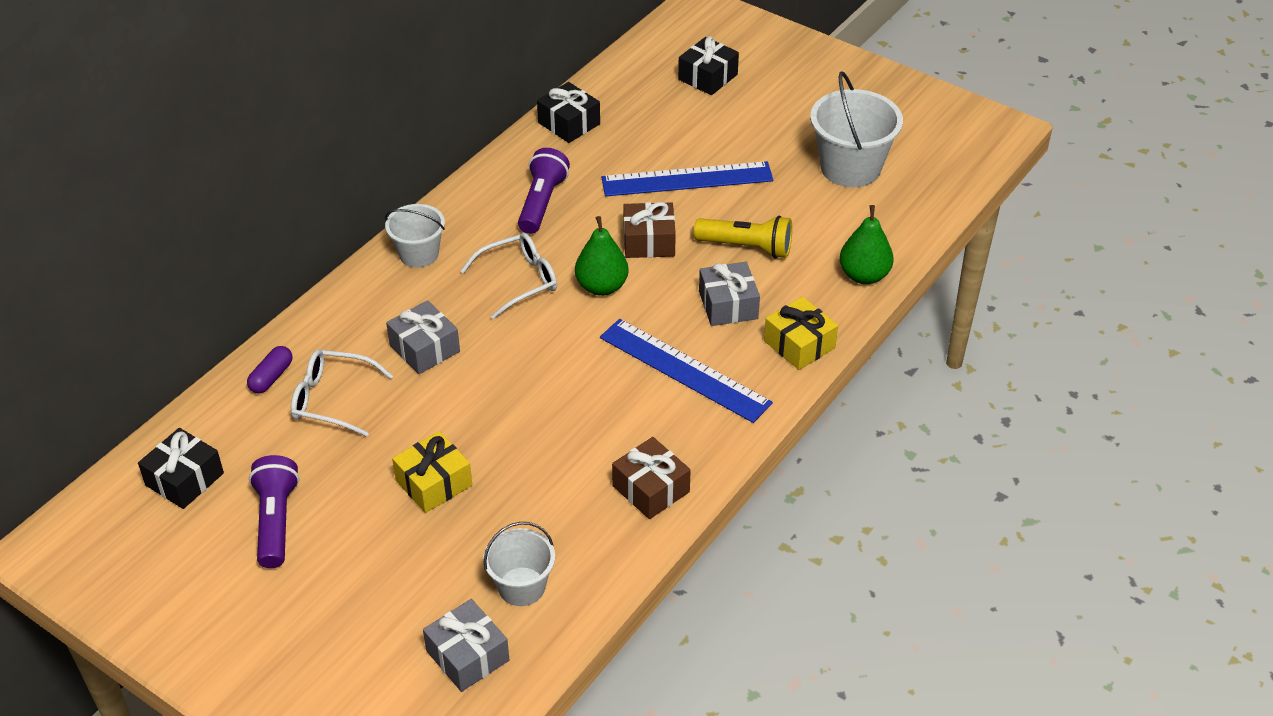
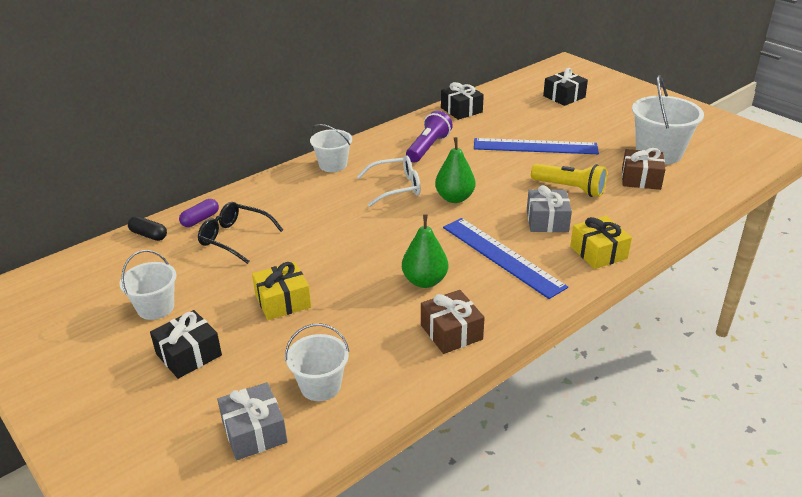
camera: 15 degrees right, 10 degrees down
black gift [138,428,224,509] -> black gift moved to [150,310,222,379]
purple flashlight [249,455,300,568] -> white bucket [120,250,177,320]
white glasses [291,349,393,437] -> black glasses [198,202,283,264]
grey gift [386,300,460,374] -> none
brown gift [623,202,676,258] -> brown gift moved to [622,148,665,190]
green pear [840,205,894,284] -> green pear moved to [402,215,448,288]
none -> black capsule [128,216,167,241]

